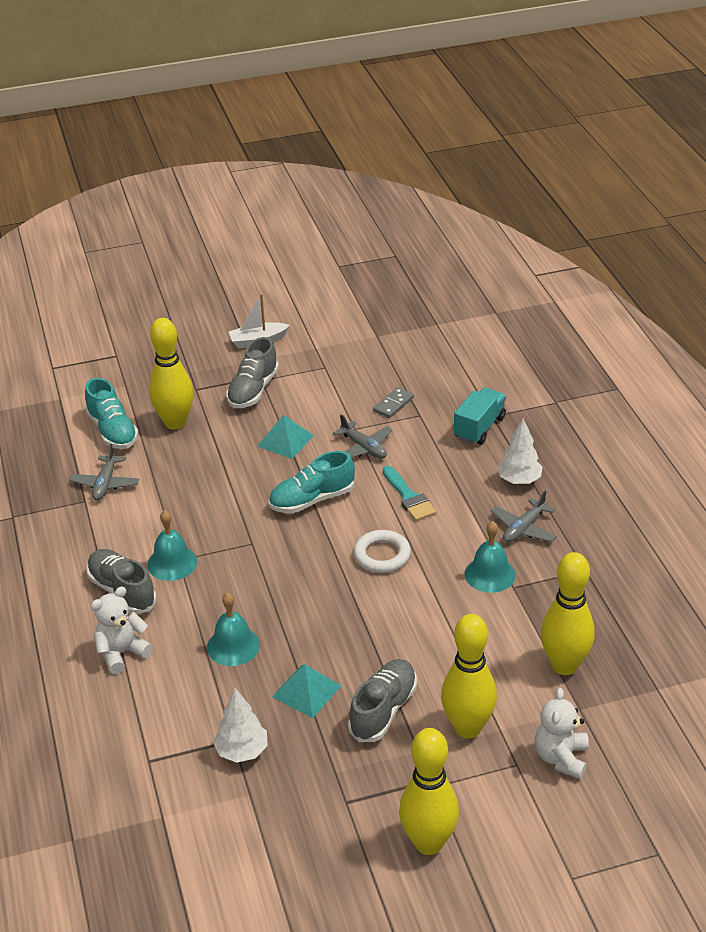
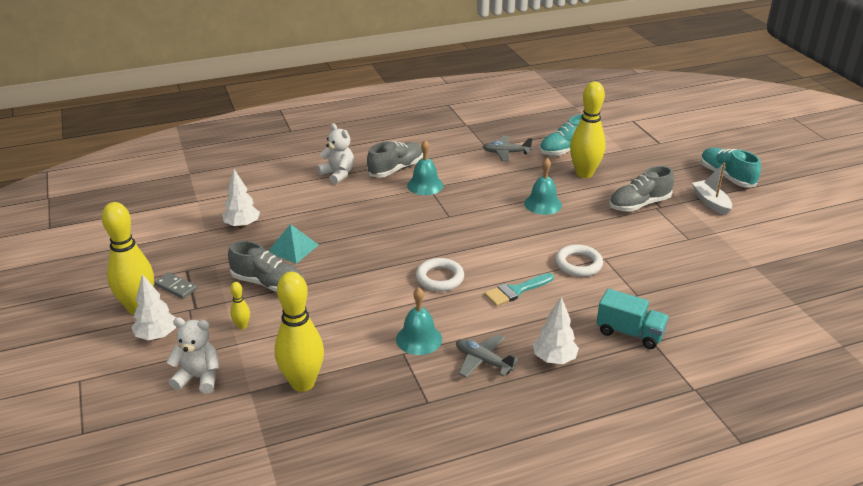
camera: 85 degrees right, 5 degrees down
turquoise bell [207,593,260,666] -> turquoise bell moved to [524,158,562,215]
grey shoe [226,337,279,408] -> grey shoe turned 45 degrees counterclockwise [609,166,674,212]
turquoise pyramid [257,415,314,459] -> none
turquoise shoe [269,451,355,513] -> turquoise shoe moved to [700,148,761,187]
grey plane [333,414,392,459] -> white ring [555,244,603,277]
grey domino [373,387,414,418] -> grey domino moved to [154,272,197,299]
yellow bowling pin [441,614,497,738] -> yellow bowling pin [230,282,250,329], size x0.43
none -> white tree [131,274,176,340]

